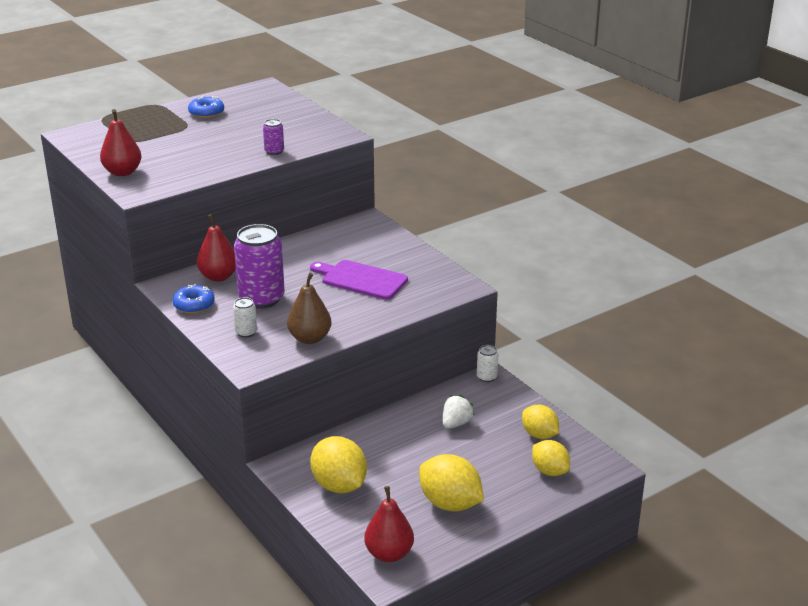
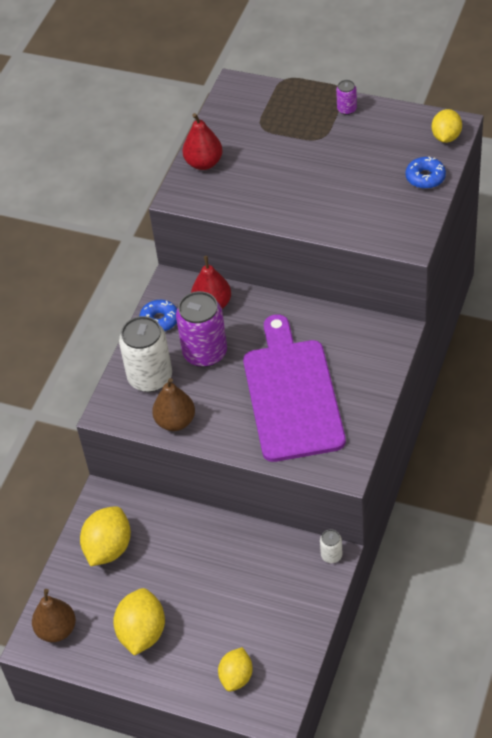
camera: 60 degrees right, 20 degrees up
blue donut [188,96,224,118] -> blue donut moved to [406,157,446,189]
white can [233,297,257,338] -> white can [119,316,172,392], size x2.17
purple can [263,119,284,155] -> purple can moved to [336,80,357,115]
purple cutting board [310,260,408,300] -> purple cutting board [243,314,346,462], size x1.72
red pear [364,486,414,562] -> brown pear [32,589,76,642]
white strawberry [443,395,475,429] -> none
yellow lemon [522,405,559,439] -> yellow lemon moved to [432,109,462,143]

